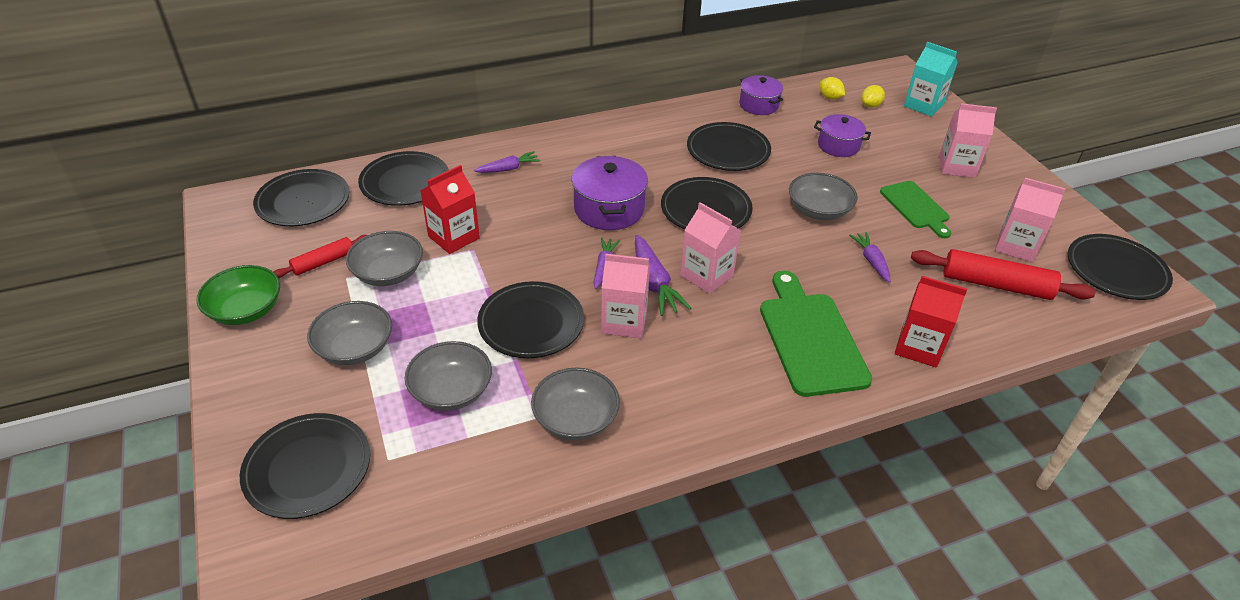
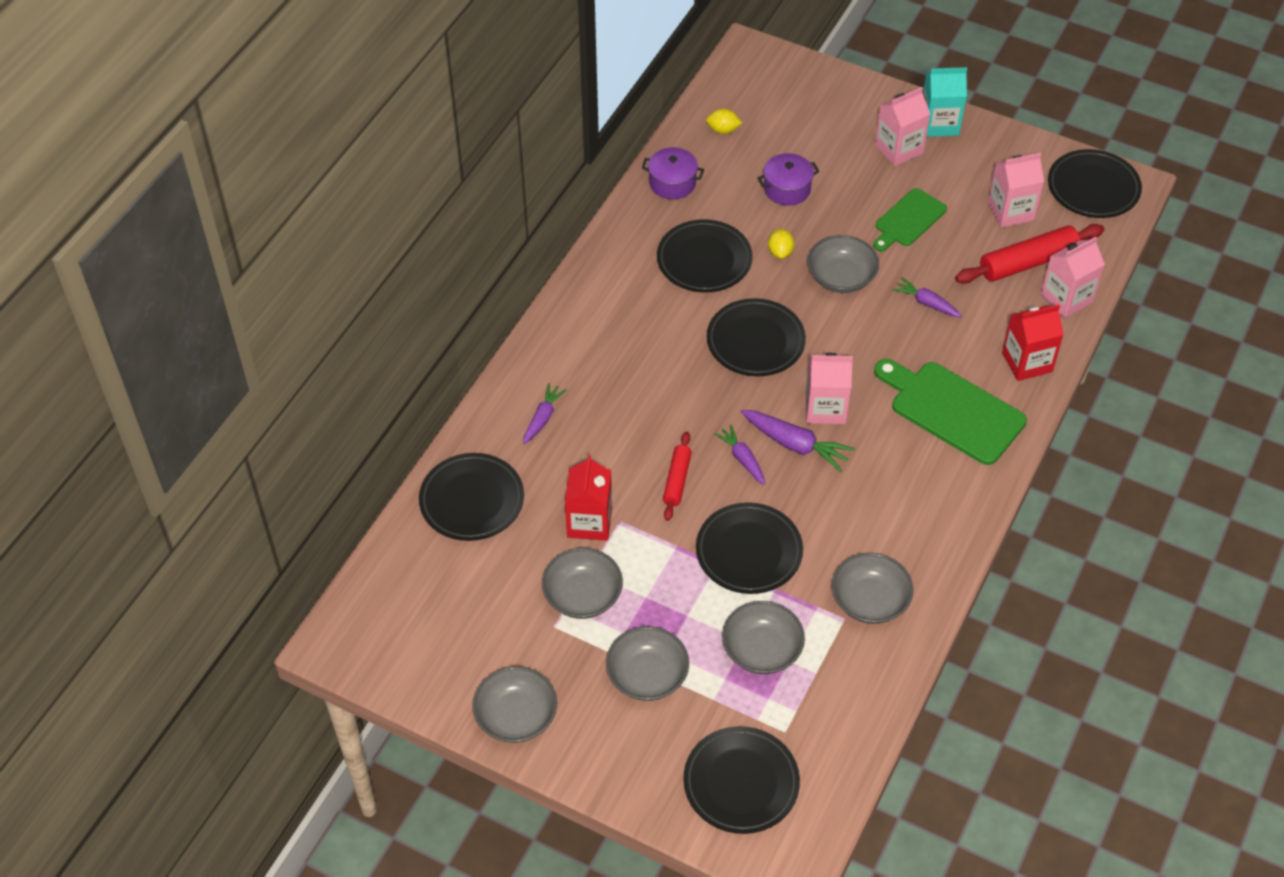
camera: 40 degrees left, 10 degrees up
green bowl [196,265,280,325] -> grey bowl [473,666,557,743]
black plate [253,169,349,226] -> none
red rolling pin [274,235,367,278] -> red rolling pin moved to [663,432,692,521]
purple pot [571,156,648,230] -> none
pink carton [601,254,650,338] -> pink carton moved to [1041,237,1105,318]
yellow lemon [861,85,885,108] -> yellow lemon moved to [768,229,794,259]
green cutting board [880,181,951,238] -> green cutting board turned 105 degrees clockwise [873,188,947,252]
turquoise carton [904,42,958,117] -> turquoise carton moved to [923,67,967,137]

